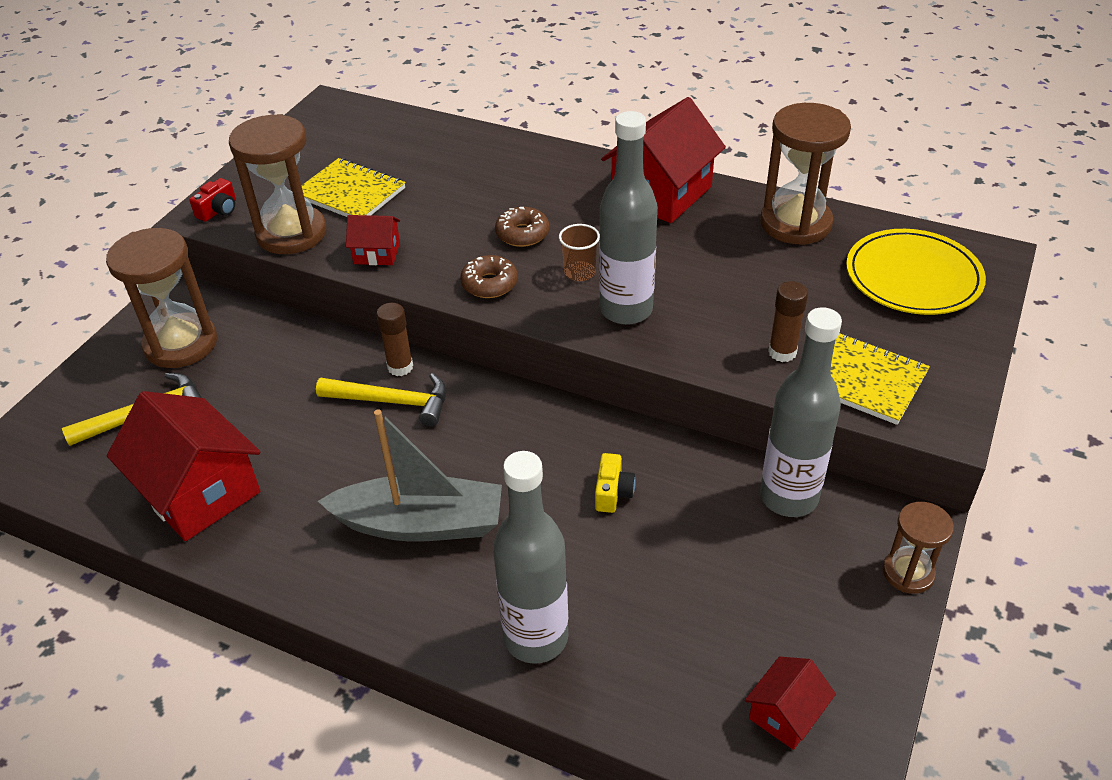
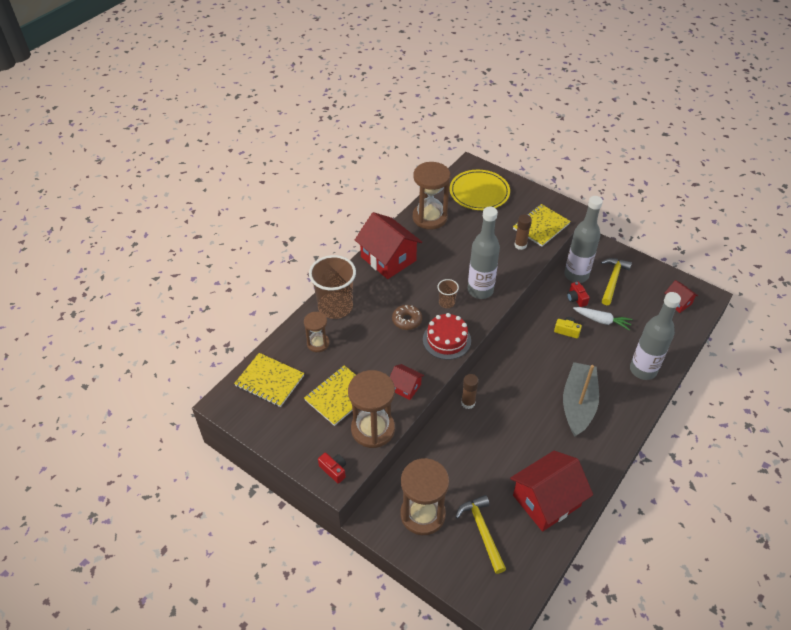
camera: 80 degrees left, 5 degrees up
yellow hammer [316,373,447,426] -> yellow hammer moved to [601,258,632,305]
red house [346,215,400,265] -> red house turned 75 degrees counterclockwise [390,364,424,400]
brown donut [460,255,518,298] -> red cake [423,313,471,360]
brown hourglass [883,502,954,594] -> brown hourglass moved to [304,312,329,352]
none -> yellow notebook [234,353,304,407]
none -> brown cup [309,255,356,319]
none -> red camera [567,281,590,307]
none -> white carrot [573,307,633,331]

